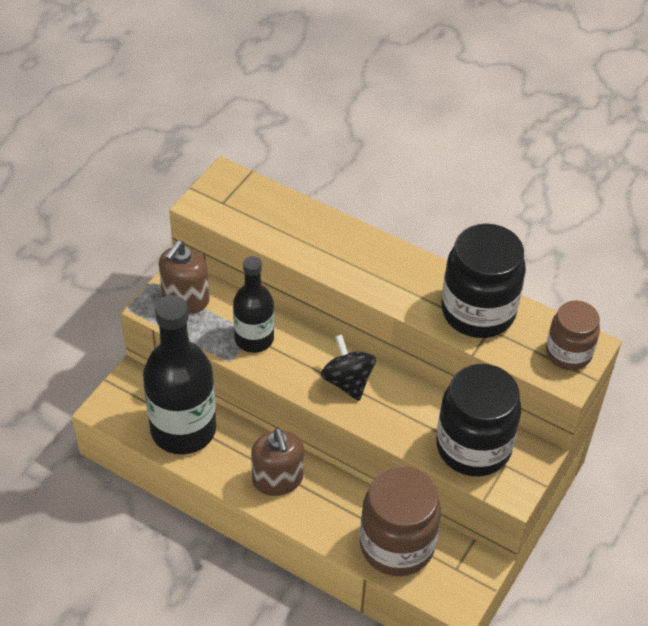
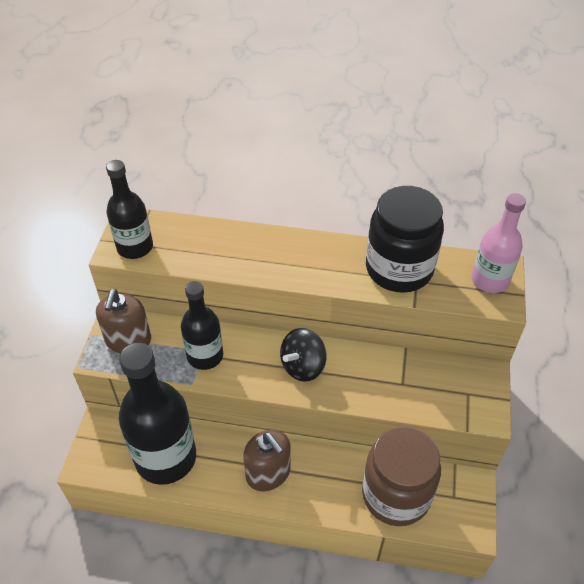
camera: 20 degrees left, 0 degrees up
black spinning top [321,334,376,401] -> black spinning top turned 90 degrees counterclockwise [280,328,326,382]
black jar [436,364,521,477] -> none
brown jar [546,300,600,370] -> pink bottle [472,193,526,293]
none -> black bottle [106,160,153,259]

